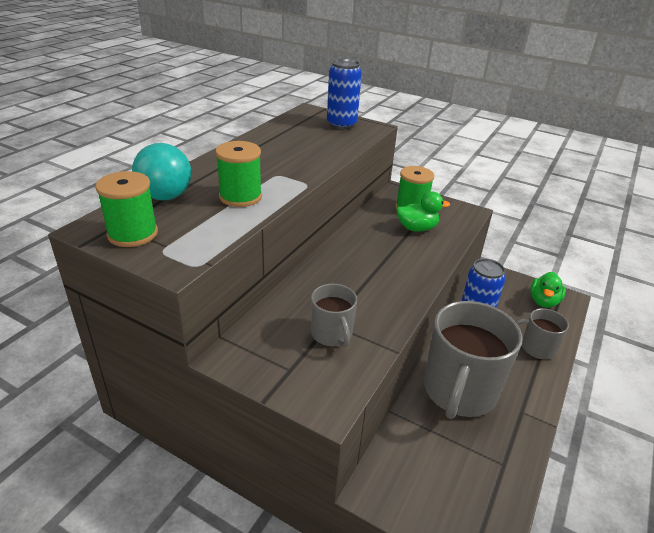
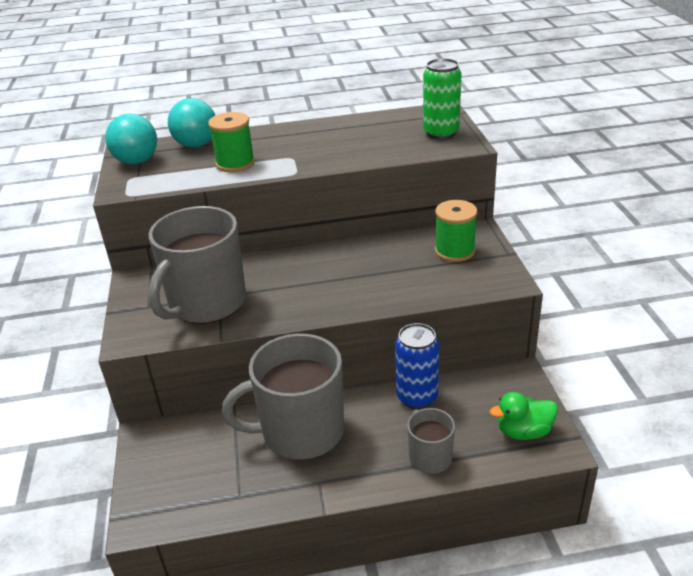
camera: 55 degrees right, 0 degrees up
green spool [95,171,158,247] -> turquoise ball [105,114,157,164]
grey mug [311,284,357,347] -> grey mug [148,206,246,324], size x2.00
blue can [327,59,362,129] -> green can [423,58,461,139]
green duck [396,192,450,232] -> none

